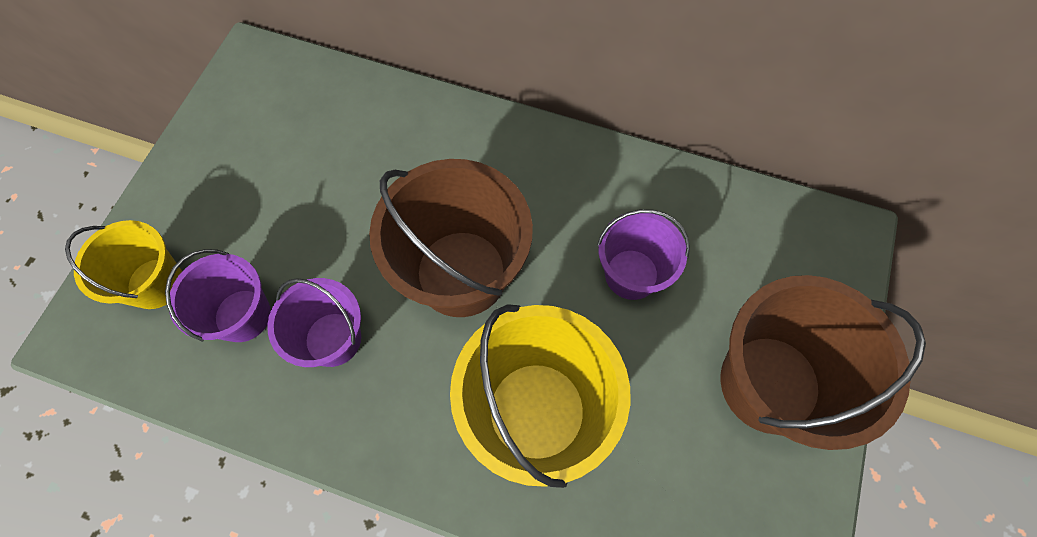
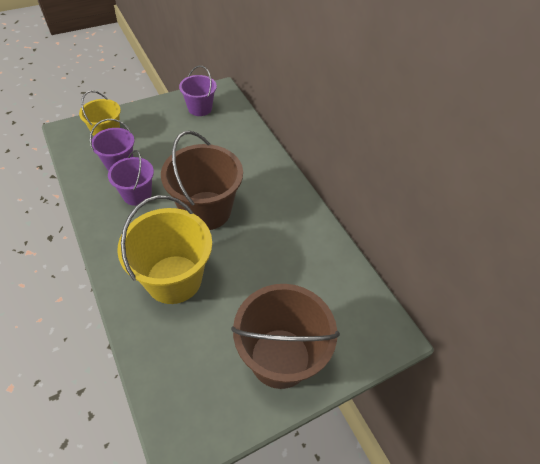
camera: 40 degrees right, 15 degrees down
purple bucket [597,209,690,300] -> purple bucket moved to [179,65,217,116]

